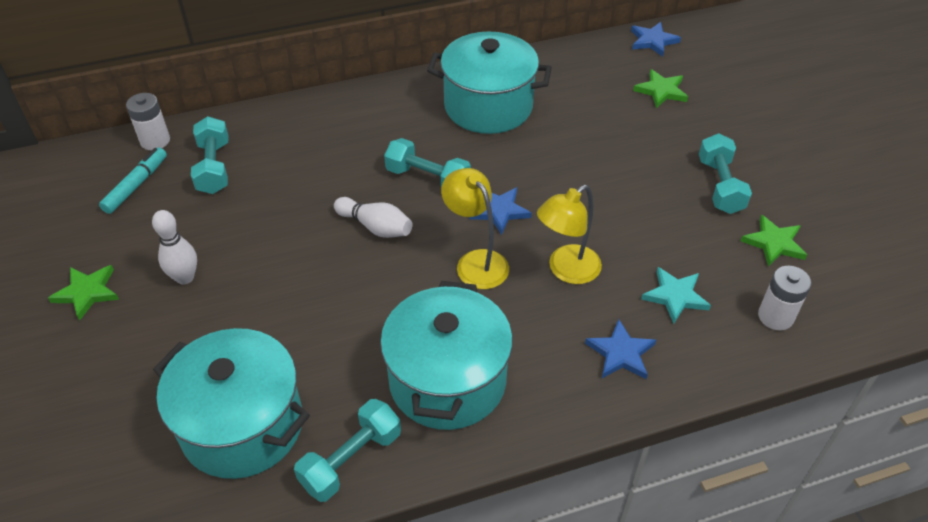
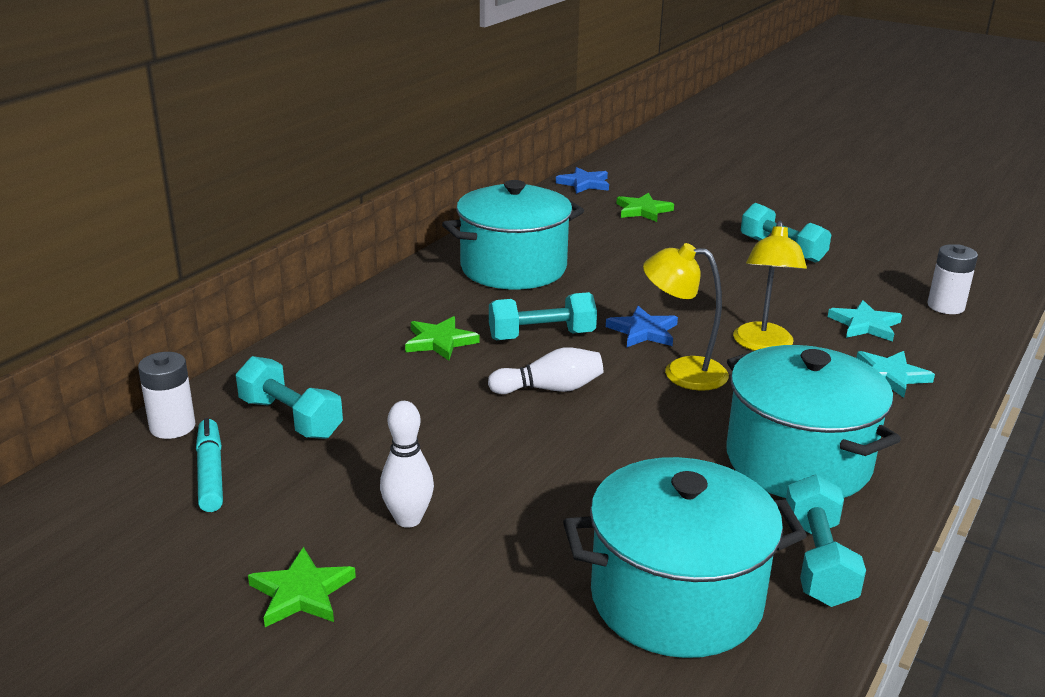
camera: 40 degrees left, 20 degrees down
blue star [585,319,656,379] -> turquoise star [856,351,935,398]
green star [741,215,807,267] -> green star moved to [405,316,479,361]

